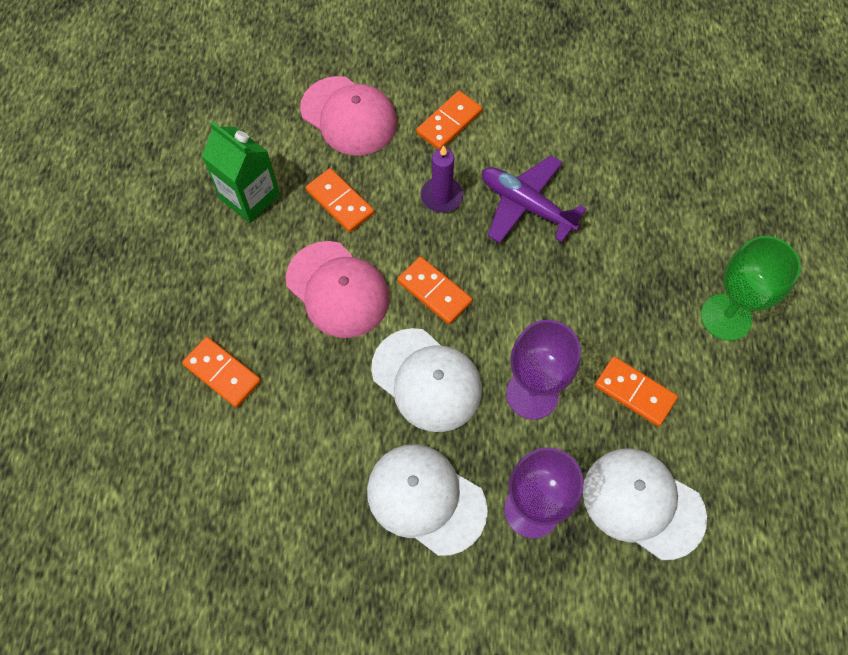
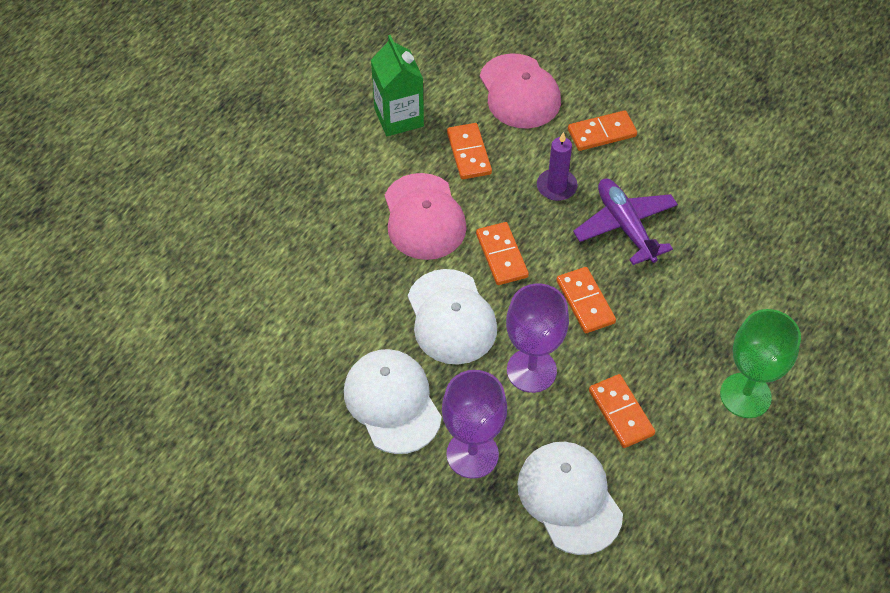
camera: 30 degrees right, 10 degrees down
orange domino [182,337,261,408] -> orange domino moved to [556,267,616,333]

